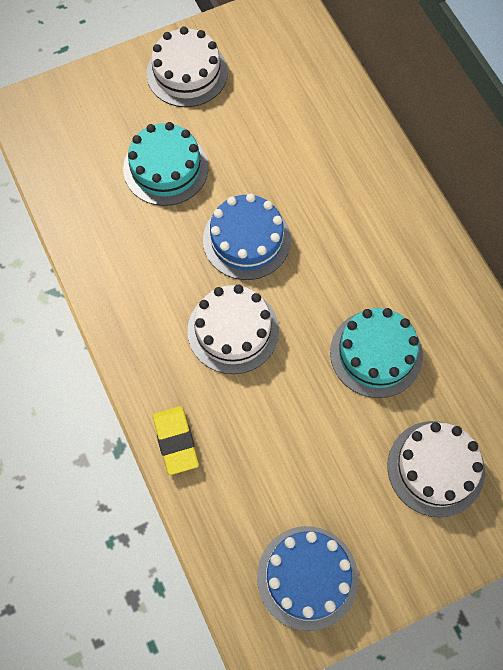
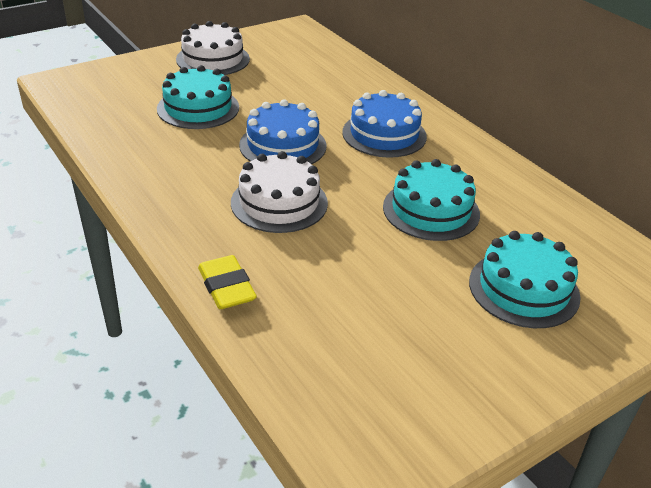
camera: 10 degrees left, 30 degrees down
blue cake [257,526,358,631] -> blue cake moved to [342,90,427,158]
white cake [387,421,485,517] -> turquoise cake [469,231,581,328]

